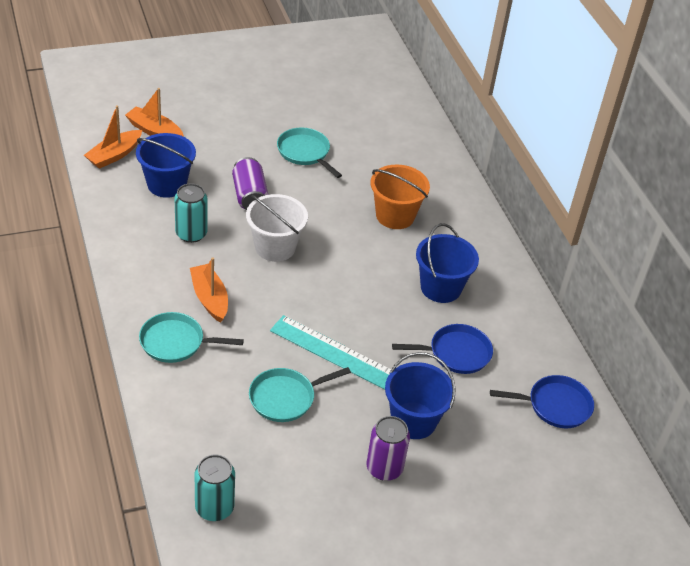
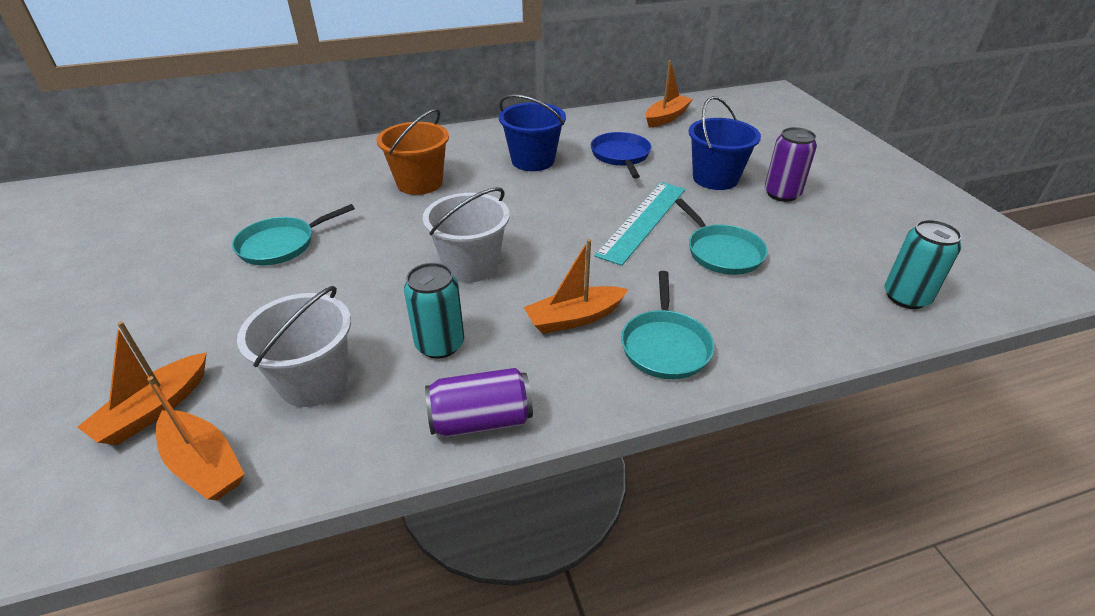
camera: 85 degrees left, 5 degrees down
blue bucket [136,133,196,198] -> white bucket [237,286,351,407]
purple can [232,157,268,210] -> purple can moved to [425,368,533,437]
blue pan [490,375,594,428] -> orange boat [645,60,693,128]

